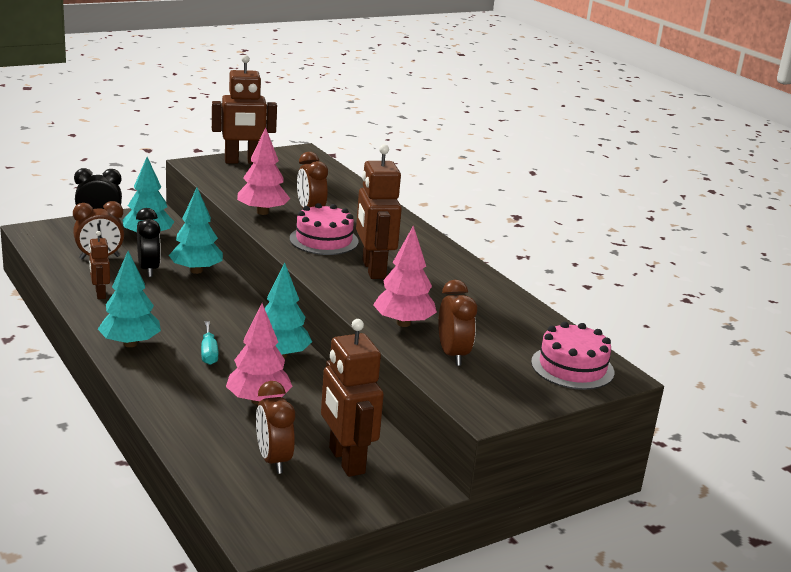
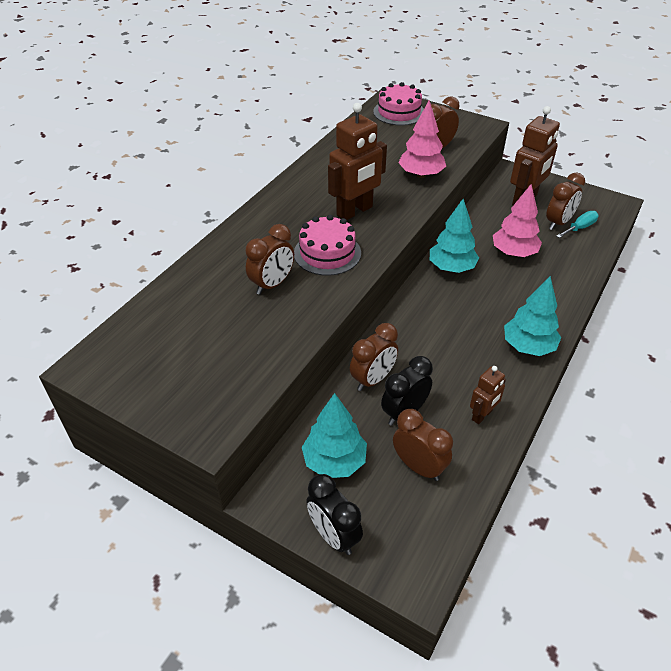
camera: 115 degrees left, 20 degrees up
turquoise tree [169,188,223,274] -> brown clock [350,323,398,391]
turquoise screwdriver [201,321,218,365] -> turquoise screwdriver moved to [557,211,599,238]
brown robot [212,55,277,164] -> none
pink tree [237,127,290,215] -> none

